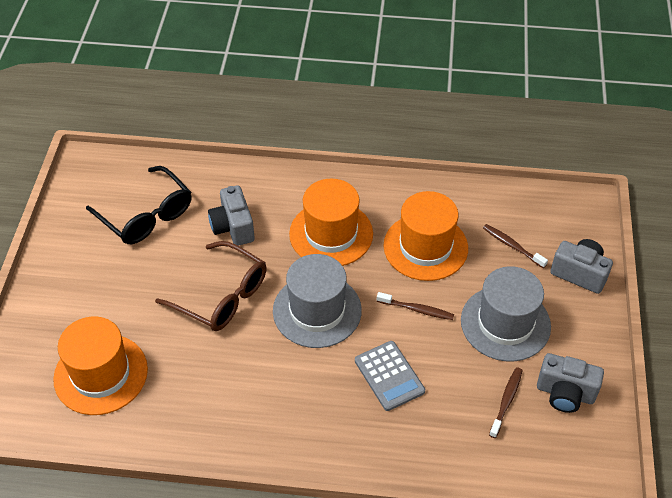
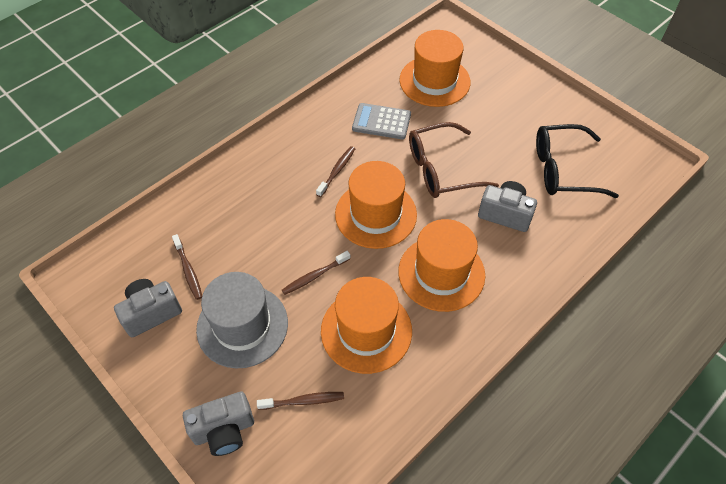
camera: 130 degrees right, 5 degrees up
grey hat [273,254,362,348] -> orange hat [335,161,417,249]
grey calculator [355,341,425,411] -> grey calculator moved to [352,103,411,139]
none -> brown toothbrush [316,146,355,197]

